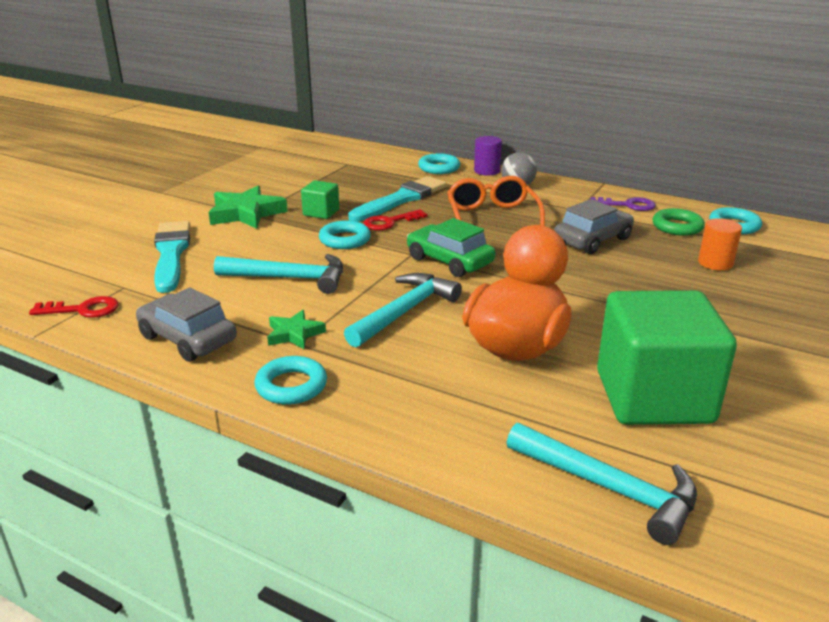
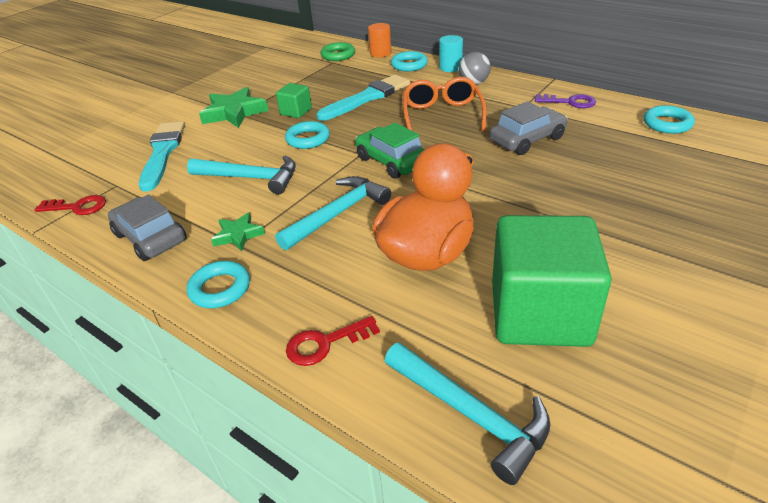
camera: 10 degrees right, 10 degrees up
red key [363,209,427,231] -> red key moved to [286,316,380,366]
purple cylinder [474,136,502,175] -> turquoise cylinder [439,35,463,72]
green ring [652,208,705,236] -> green ring moved to [321,42,355,61]
orange cylinder [698,218,742,271] -> orange cylinder moved to [368,23,391,58]

